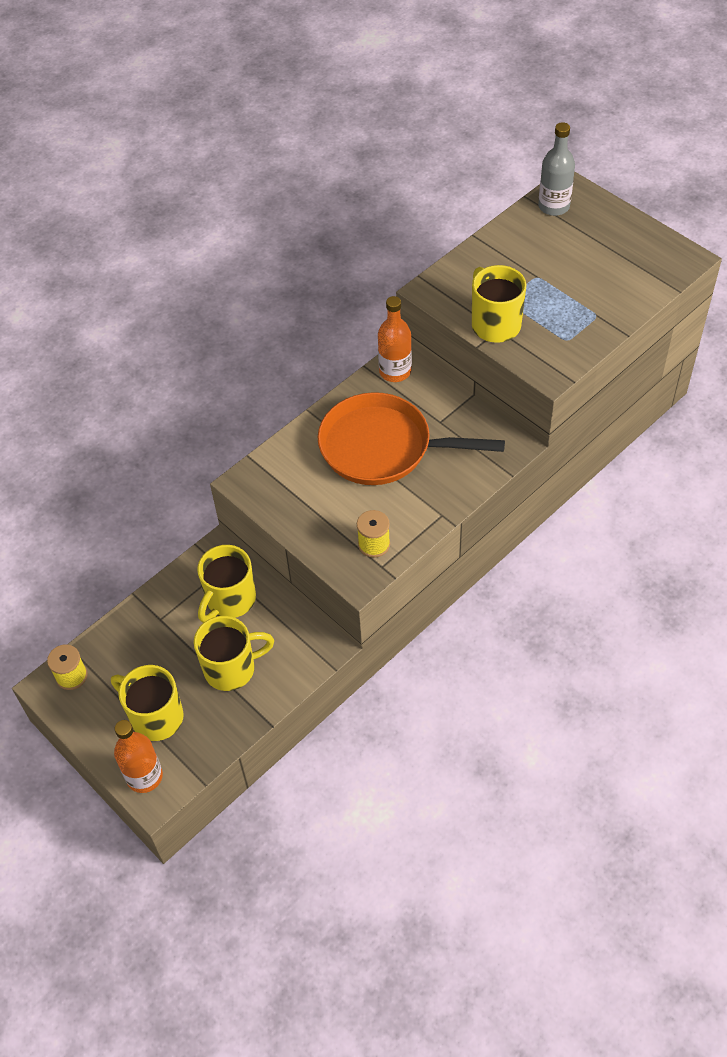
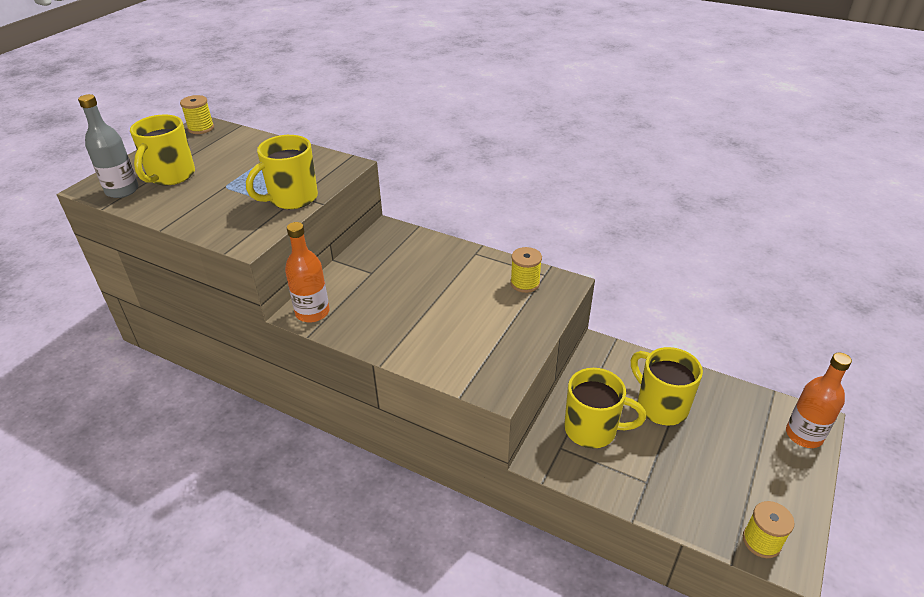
camera: 110 degrees left, 15 degrees down
yellow mug [111,665,184,741] -> yellow mug moved to [130,114,195,186]
orange pan [318,392,505,485] -> none
none -> yellow spool [180,95,214,134]

